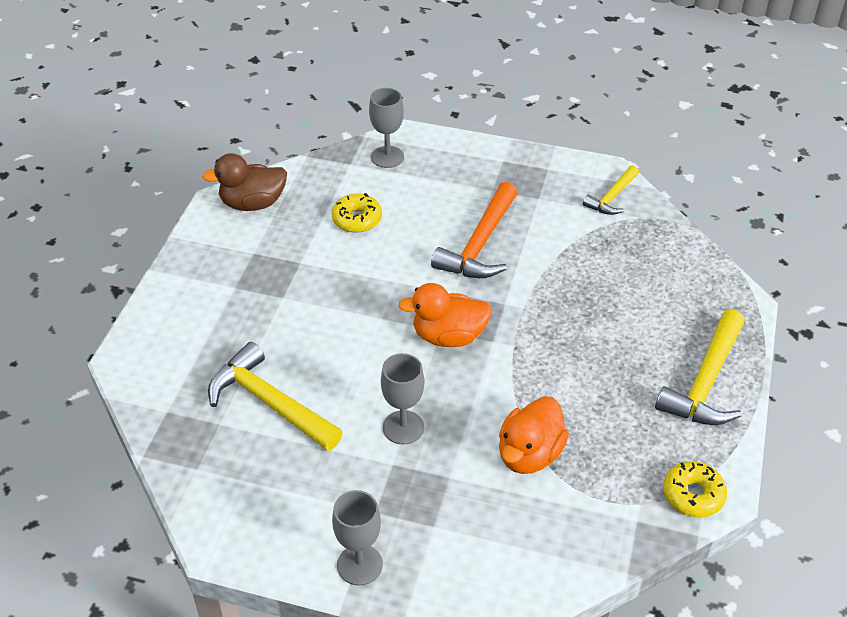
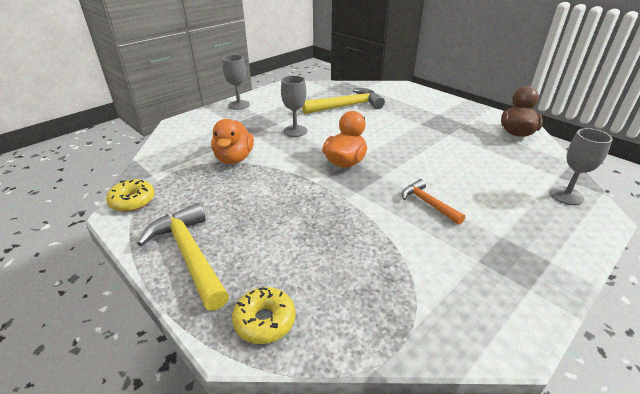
camera: 120 degrees right, 10 degrees down
yellow donut [332,193,382,233] -> yellow donut moved to [232,287,296,344]
orange hammer [431,182,518,278] -> orange hammer [402,179,465,225], size x0.58
orange duck [499,396,569,474] -> orange duck turned 150 degrees counterclockwise [211,119,254,164]
yellow hammer [583,165,639,215] -> none

